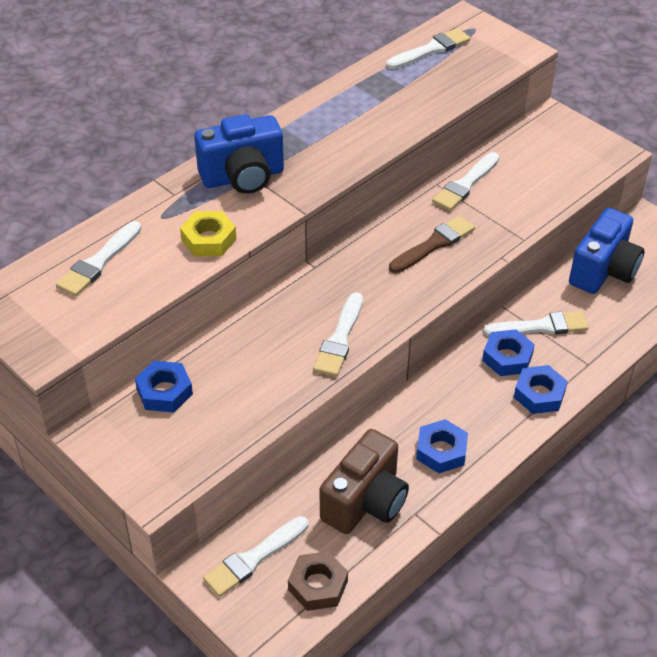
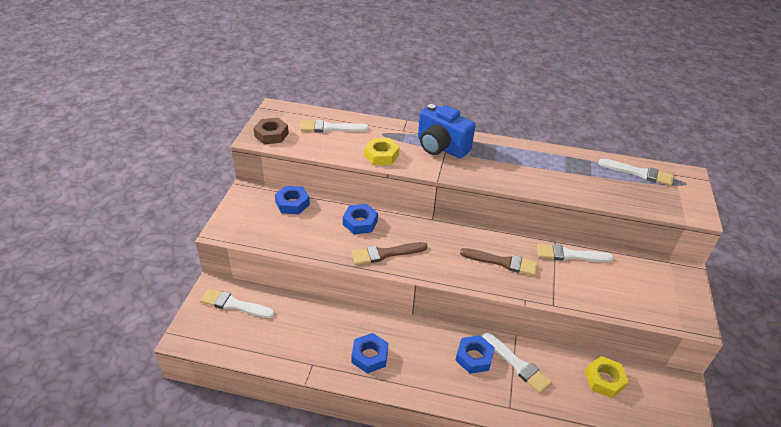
camera: 55 degrees right, 5 degrees down
brown nut [288,551,348,611] -> brown nut moved to [253,118,289,144]
white brush [313,292,363,377] -> brown brush [352,242,428,265]
brown camera [320,429,409,534] -> none
blue nut [514,365,568,414] -> blue nut moved to [343,204,378,234]
blue camera [569,208,645,294] -> yellow nut [585,356,629,398]

